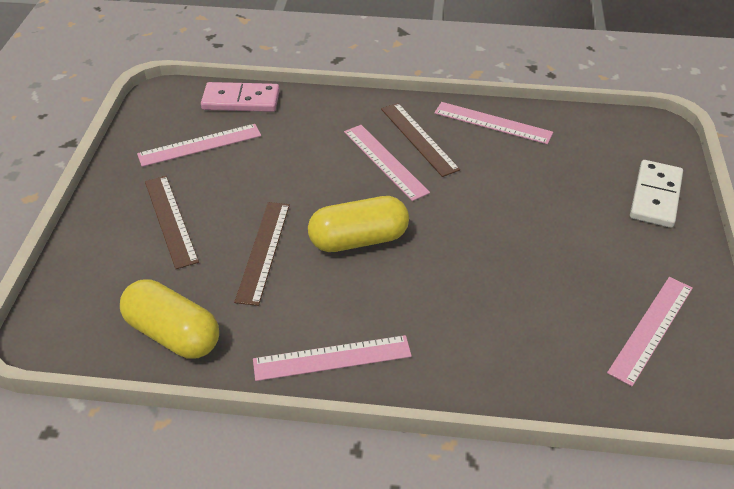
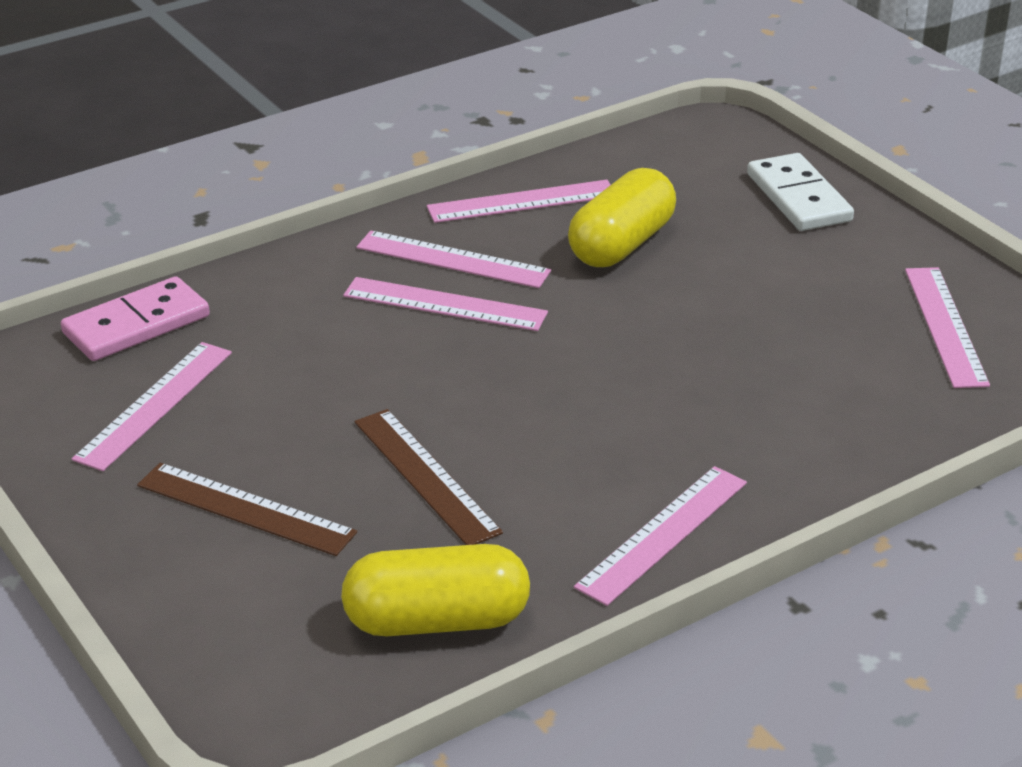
camera: 40 degrees left, 10 degrees down
yellow capsule [308,196,409,252] -> yellow capsule moved to [568,168,676,267]
brown ruler [381,103,460,177] -> pink ruler [356,230,551,288]

